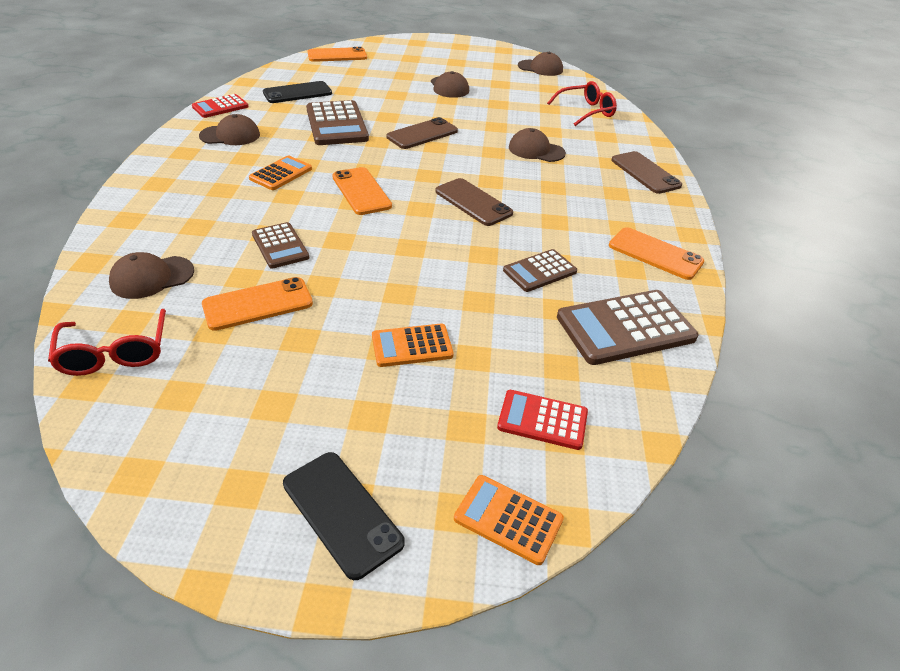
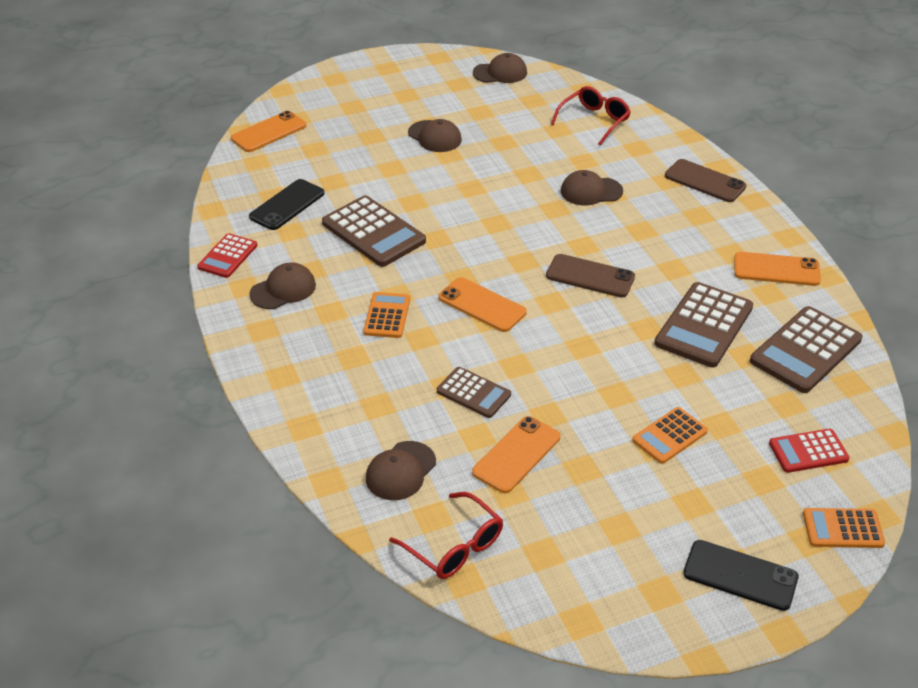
camera: 25 degrees left, 0 degrees up
brown phone [386,117,458,149] -> none
brown calculator [503,249,577,292] -> brown calculator [655,282,753,367], size x1.70

